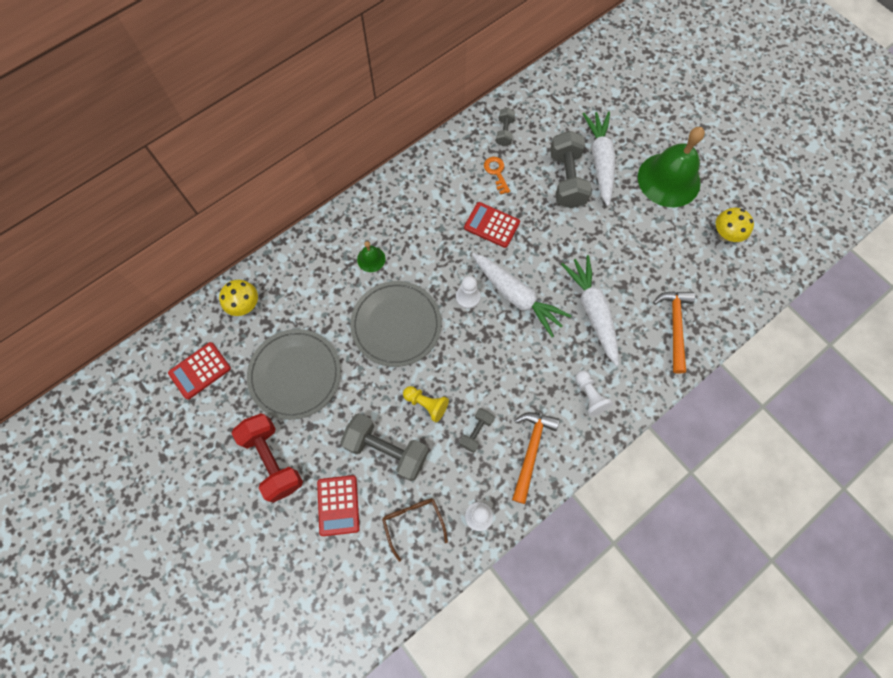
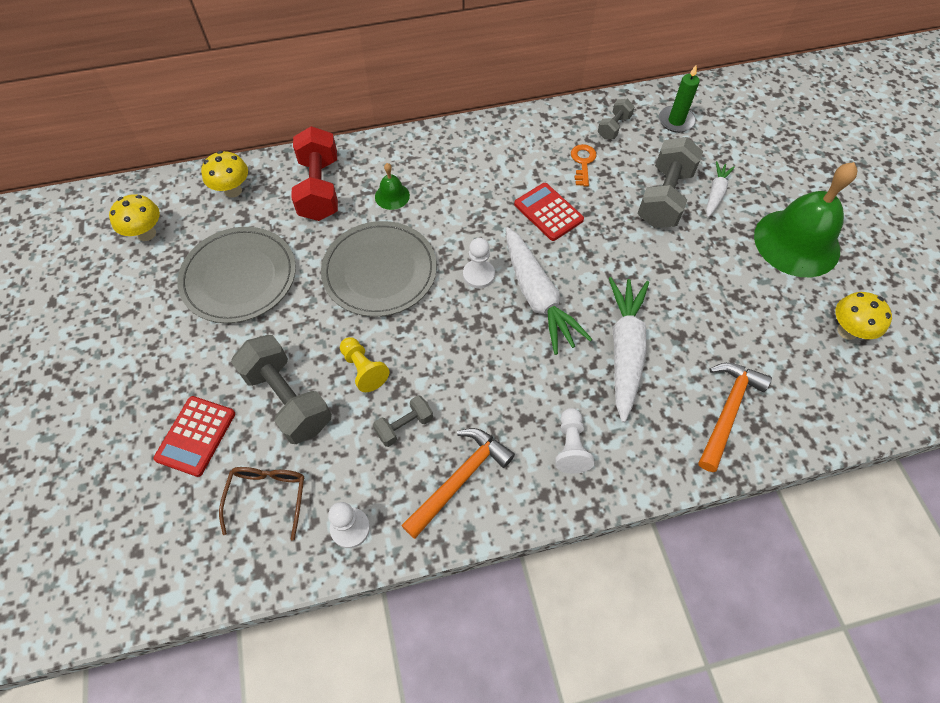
camera: 25 degrees right, 10 degrees down
red calculator [168,342,231,399] -> yellow mushroom [109,194,160,241]
red dumbbell [232,413,303,503] -> red dumbbell moved to [291,126,338,221]
white carrot [583,112,616,206] -> white carrot [706,161,735,217], size x0.54
none -> green candle [659,64,700,133]

